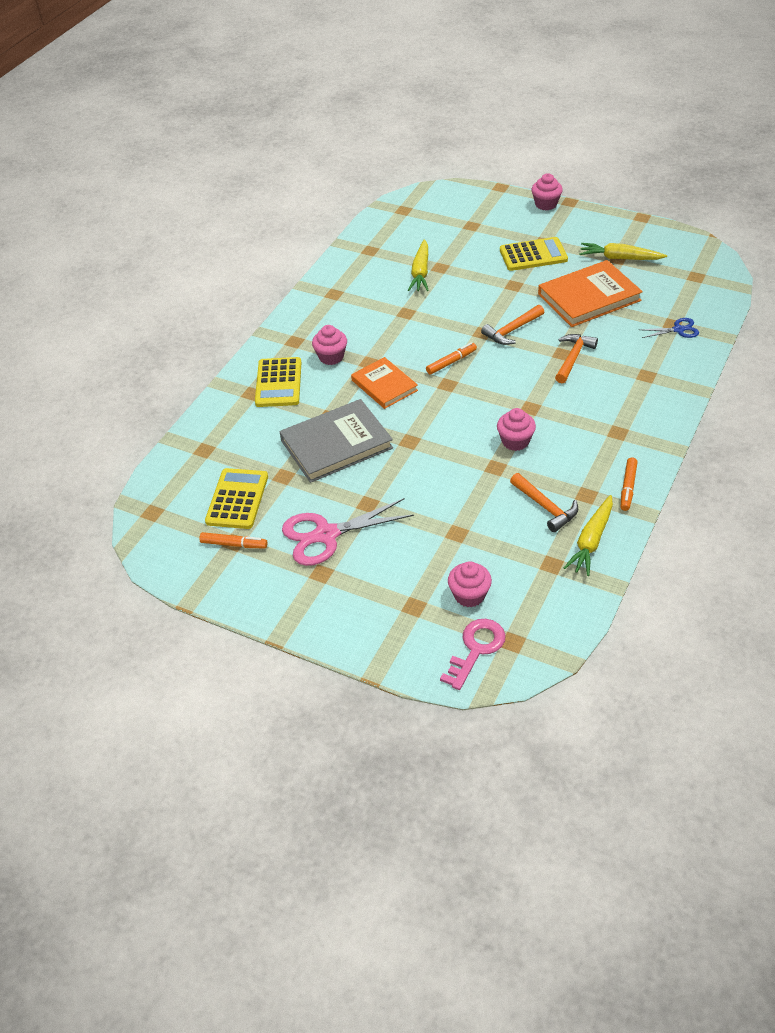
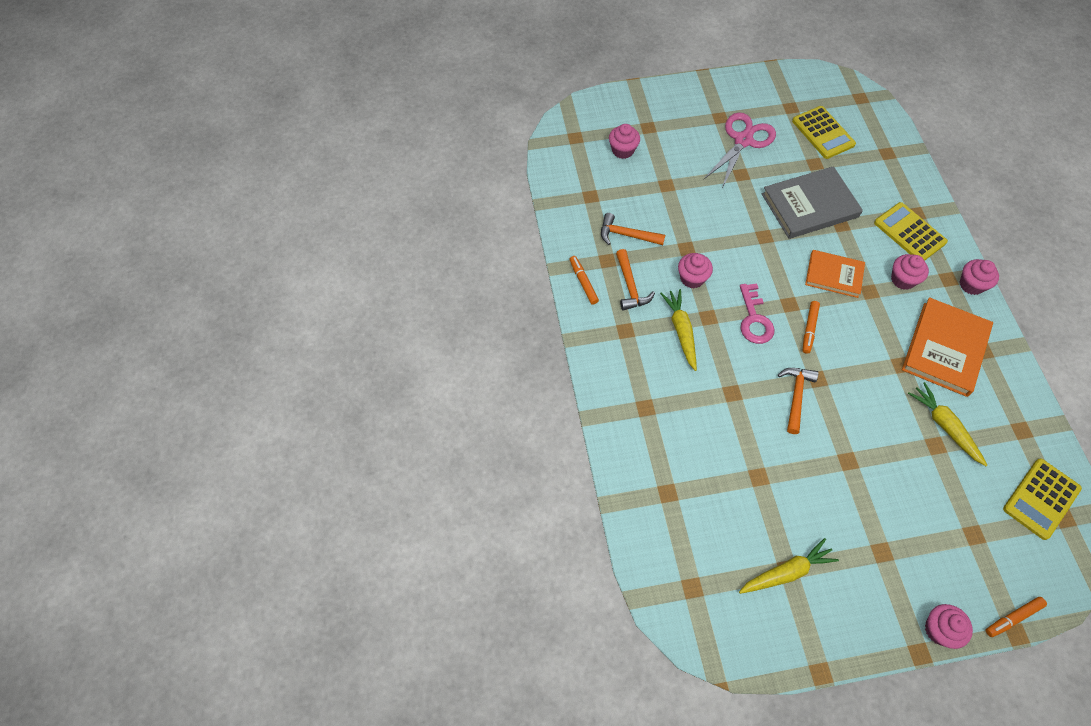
camera: 140 degrees right, 15 degrees up
orange marker [199,532,267,549] -> orange marker moved to [986,597,1047,637]
grey book [279,399,393,483] -> grey book turned 45 degrees clockwise [762,166,863,239]
pink key [440,619,506,690] -> pink key moved to [740,283,775,344]
yellow calculator [500,237,568,271] -> yellow calculator moved to [1003,458,1082,540]
orange book [538,260,643,327] -> orange book moved to [902,297,993,397]
orange hammer [555,334,598,383] -> orange hammer moved to [616,249,655,310]
yellow carrot [564,495,613,576] -> yellow carrot moved to [660,289,697,371]
blue scissors [640,318,699,338] -> none
none -> pink cupcake [960,259,999,295]

